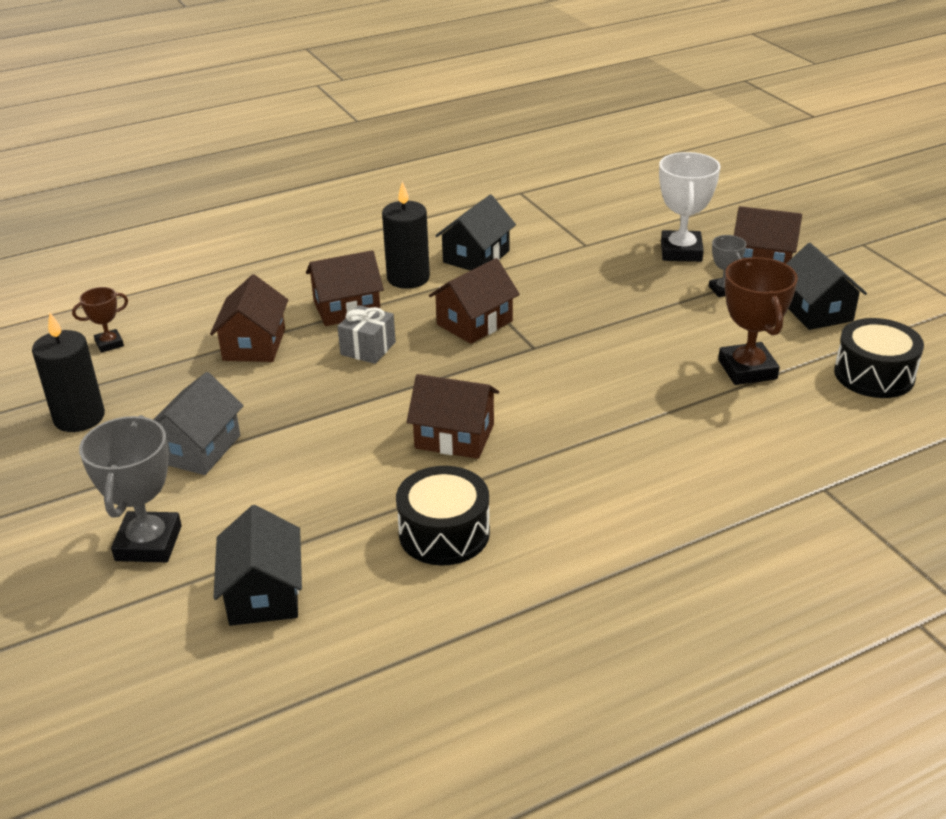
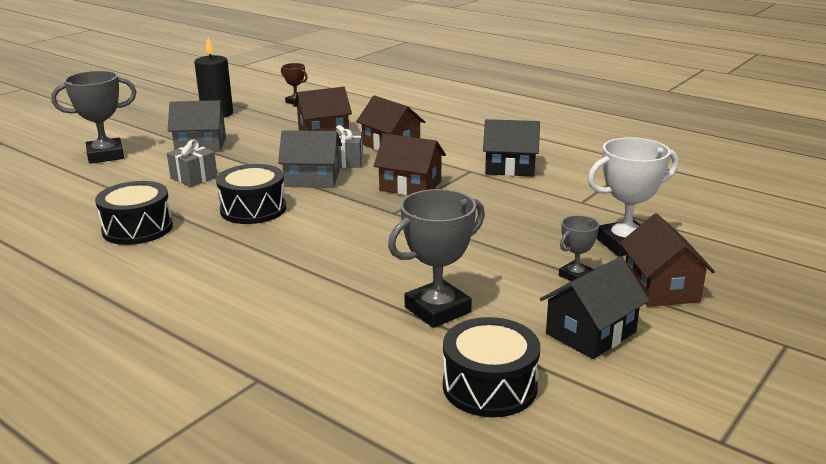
camera: 65 degrees right, 10 degrees down
black house [213,505,302,626] -> none
black candle [382,181,430,289] -> none
brown house [407,374,499,459] -> black drum [216,164,286,224]
brown trophy [718,257,798,385] -> grey trophy [388,189,485,328]
none -> grey gift [167,139,217,187]
none -> grey house [278,130,342,188]

